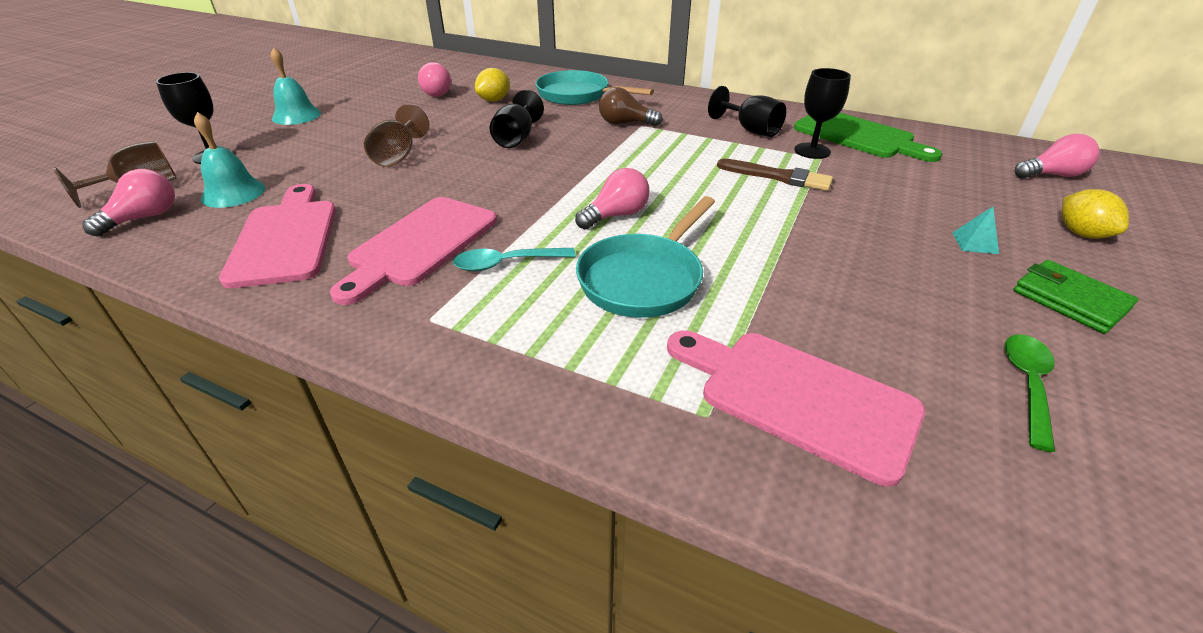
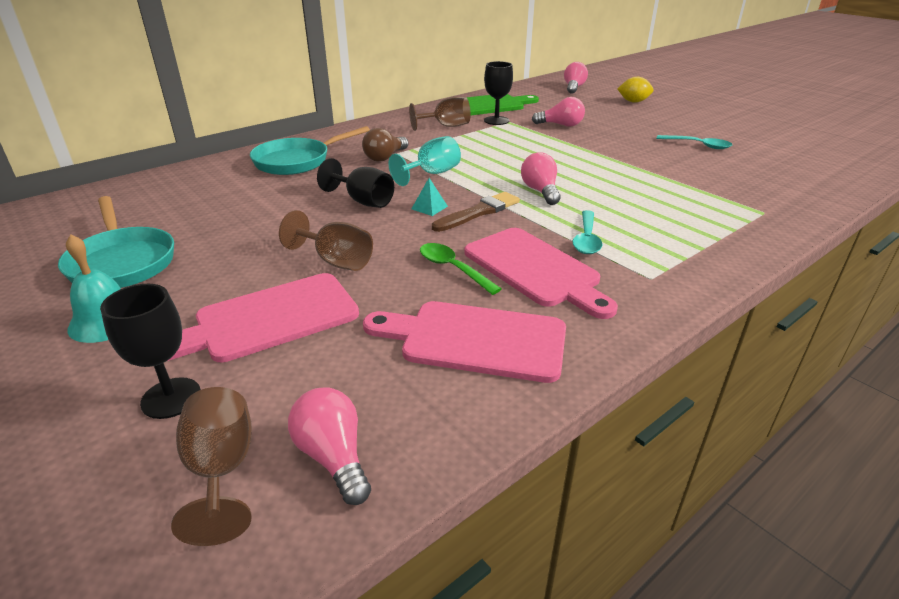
camera: 65 degrees left, 5 degrees down
turquoise bell [194,112,265,208] -> none
pink light bulb [418,62,451,97] -> pink light bulb moved to [532,97,585,127]
yellow lemon [475,68,510,102] -> none
turquoise pan [576,196,715,318] -> turquoise pan moved to [58,196,174,288]
pink cutting board [667,330,925,487] -> pink cutting board moved to [167,273,359,362]
black goblet [708,86,786,137] -> brown goblet [409,97,471,131]
brown brush [717,158,833,191] -> brown brush moved to [432,192,520,232]
turquoise pyramid [953,206,999,254] -> turquoise pyramid moved to [412,178,448,216]
green spoon [1005,334,1055,452] -> green spoon moved to [420,243,501,295]
green wallet [1014,260,1138,334] -> none
none -> turquoise goblet [388,136,461,186]
none -> turquoise spoon [657,135,732,149]

